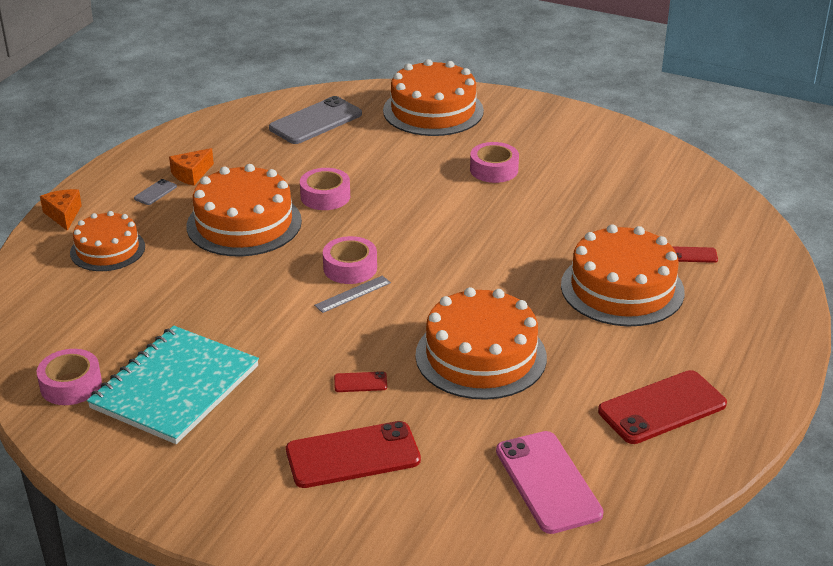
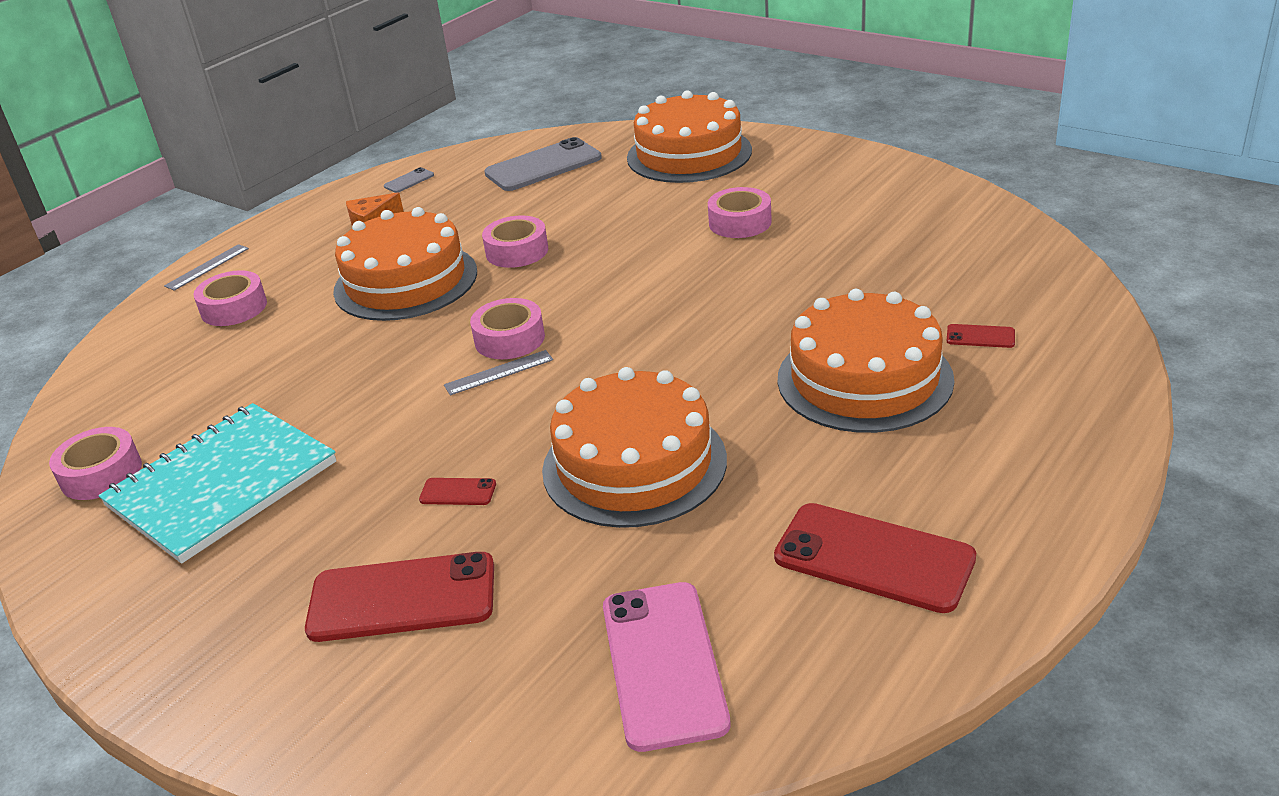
camera: 15 degrees right, 0 degrees up
orange cheese [40,189,82,231] -> grey ruler [164,244,249,291]
orange cake [70,211,145,271] -> pink tape [193,270,267,326]
grey phone [134,179,177,205] -> grey phone moved to [384,167,434,193]
red phone [598,370,727,444] -> red phone turned 45 degrees clockwise [774,503,976,613]

